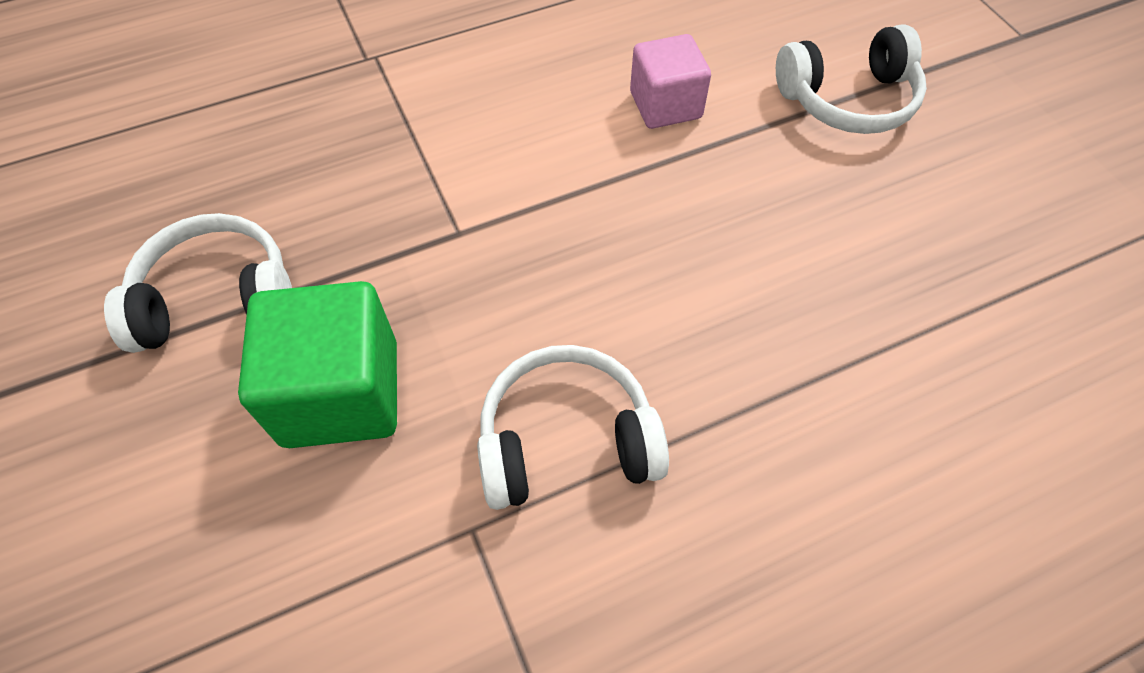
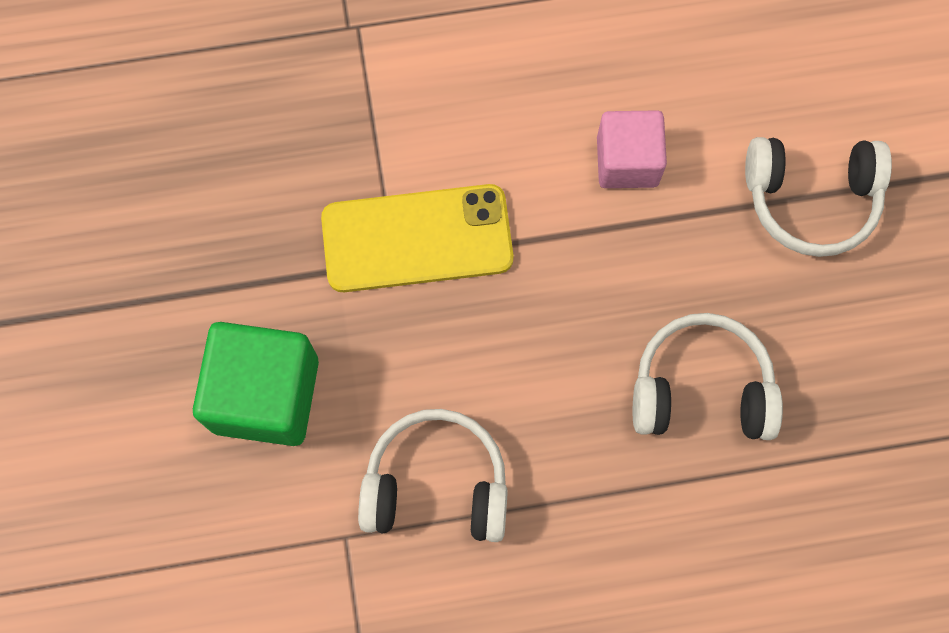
camera: 15 degrees right, 15 degrees up
white headphones [104,213,292,353] -> white headphones moved to [633,313,783,440]
none -> yellow phone [321,184,514,292]

